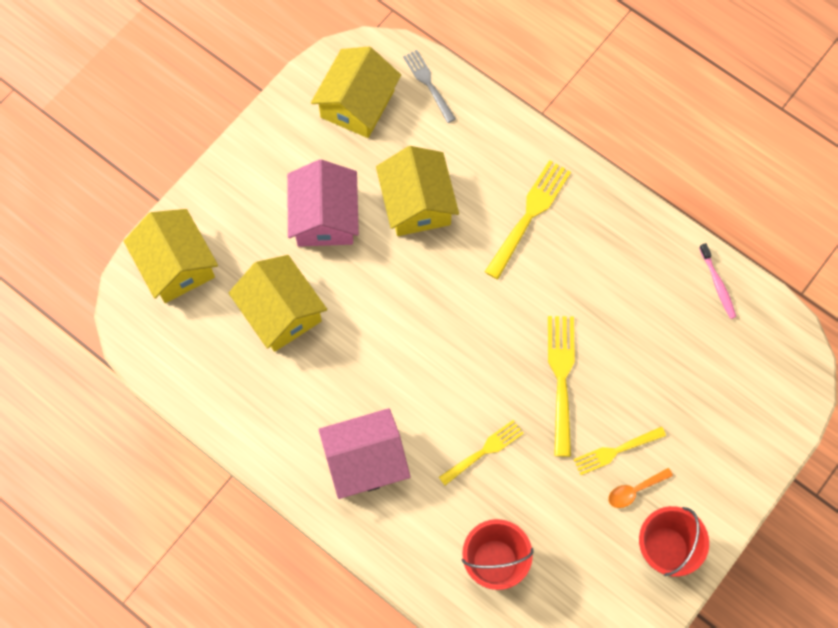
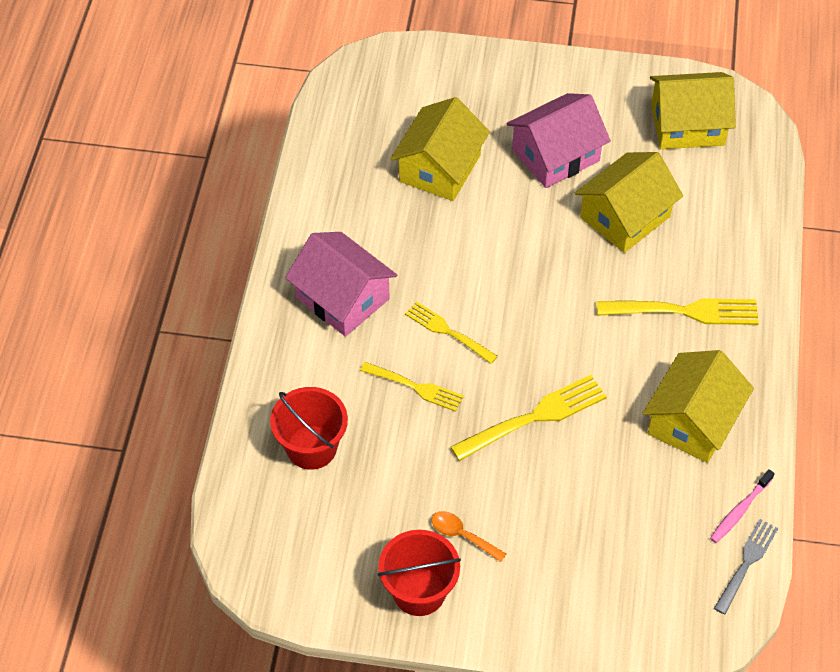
camera: 60 degrees right, 15 degrees down
yellow house [124,209,218,303] -> yellow house moved to [642,350,754,463]
grey fork [403,50,456,123] -> grey fork moved to [714,519,778,615]
yellow fork [573,426,666,475] -> yellow fork moved to [405,301,498,364]

